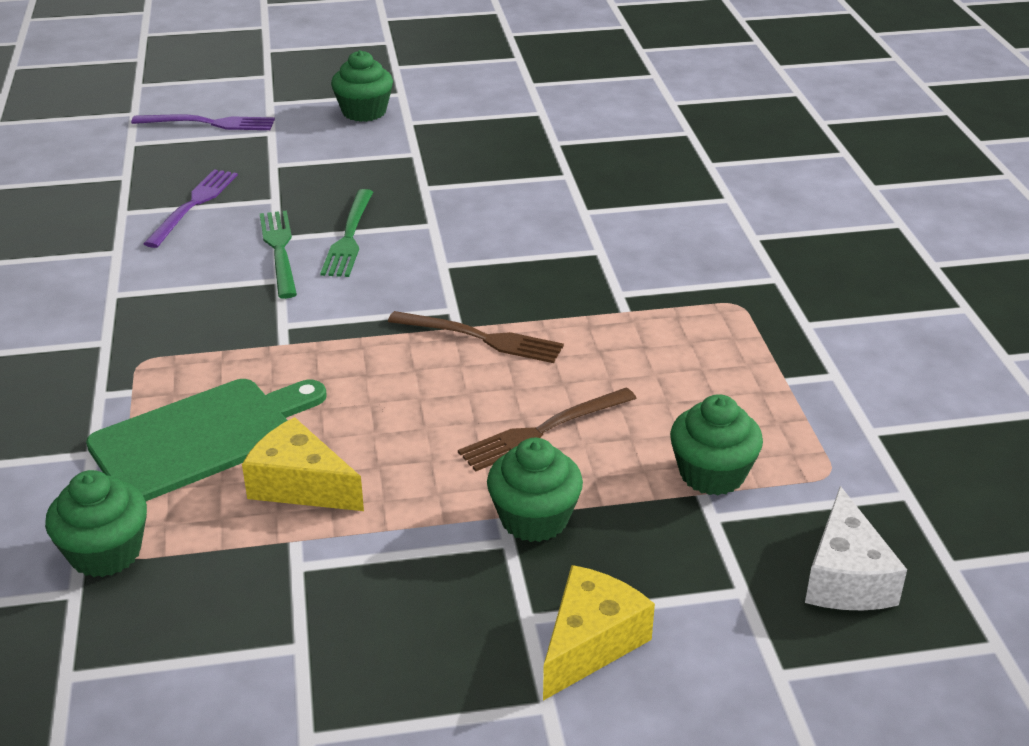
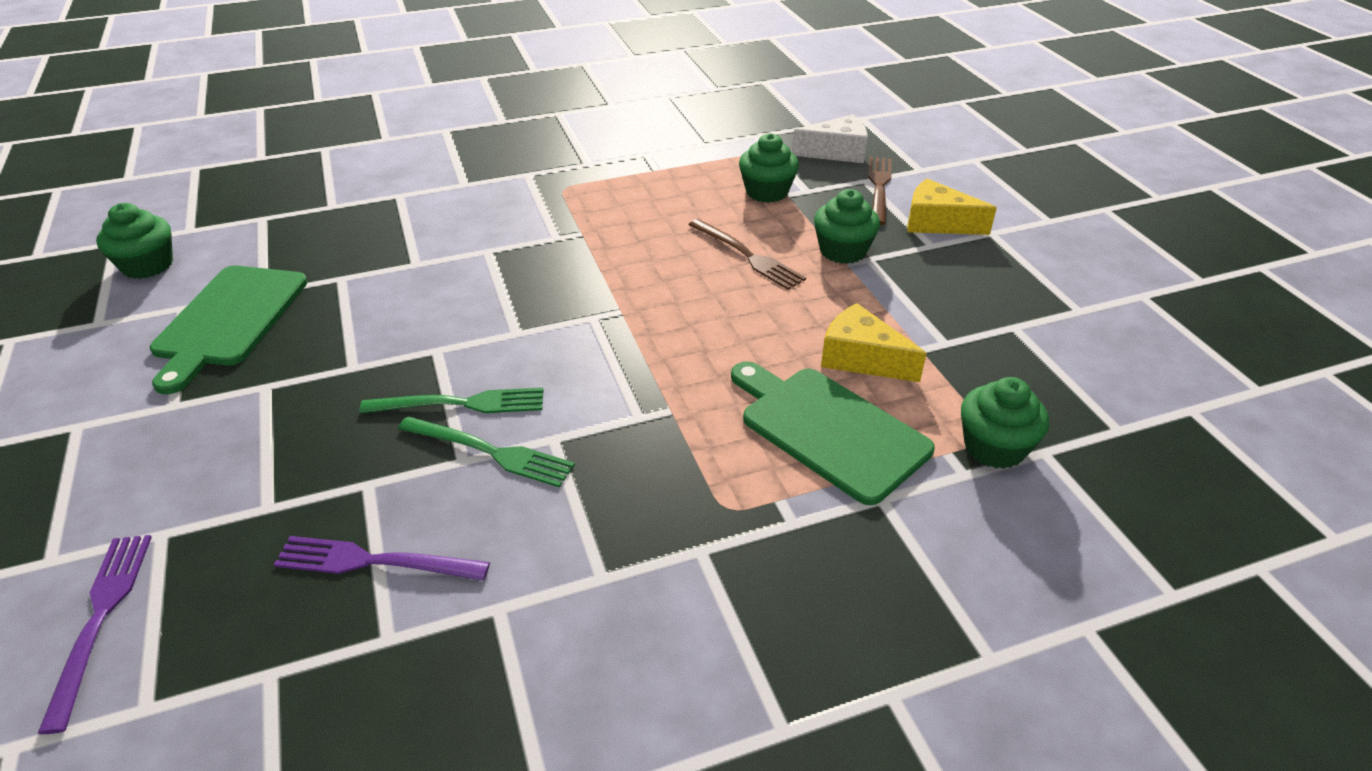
camera: 100 degrees left, 5 degrees up
yellow cheese [242,417,364,511] -> yellow cheese turned 105 degrees clockwise [821,303,927,382]
green fork [260,211,297,299] -> green fork turned 135 degrees counterclockwise [398,416,575,488]
green cupcake [331,50,393,122] -> green cupcake moved to [96,203,173,279]
brown fork [388,311,564,363] -> brown fork moved to [868,157,892,225]
none -> green cutting board [150,266,308,394]

